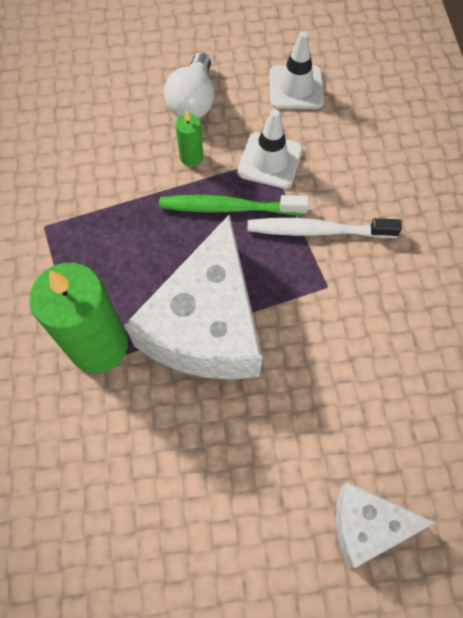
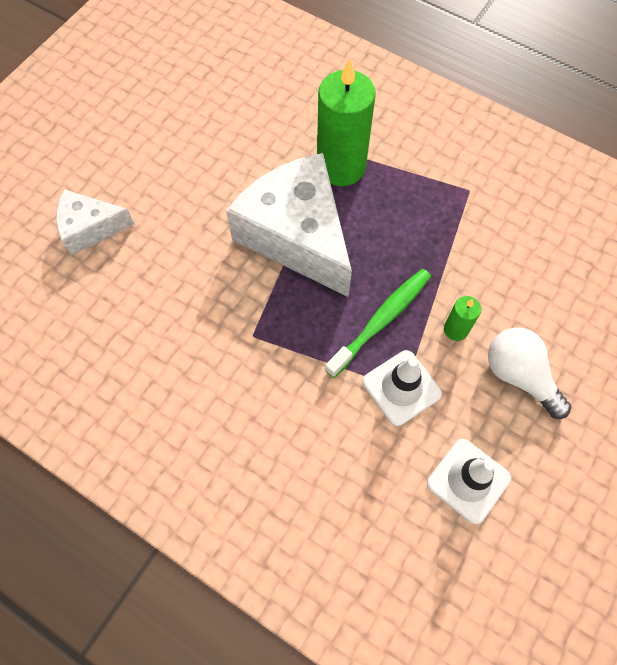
camera: 130 degrees right, 0 degrees up
white toothbrush [247,218,402,238] -> none
white cheese [336,483,436,568] -> white cheese turned 135 degrees counterclockwise [56,190,134,255]

